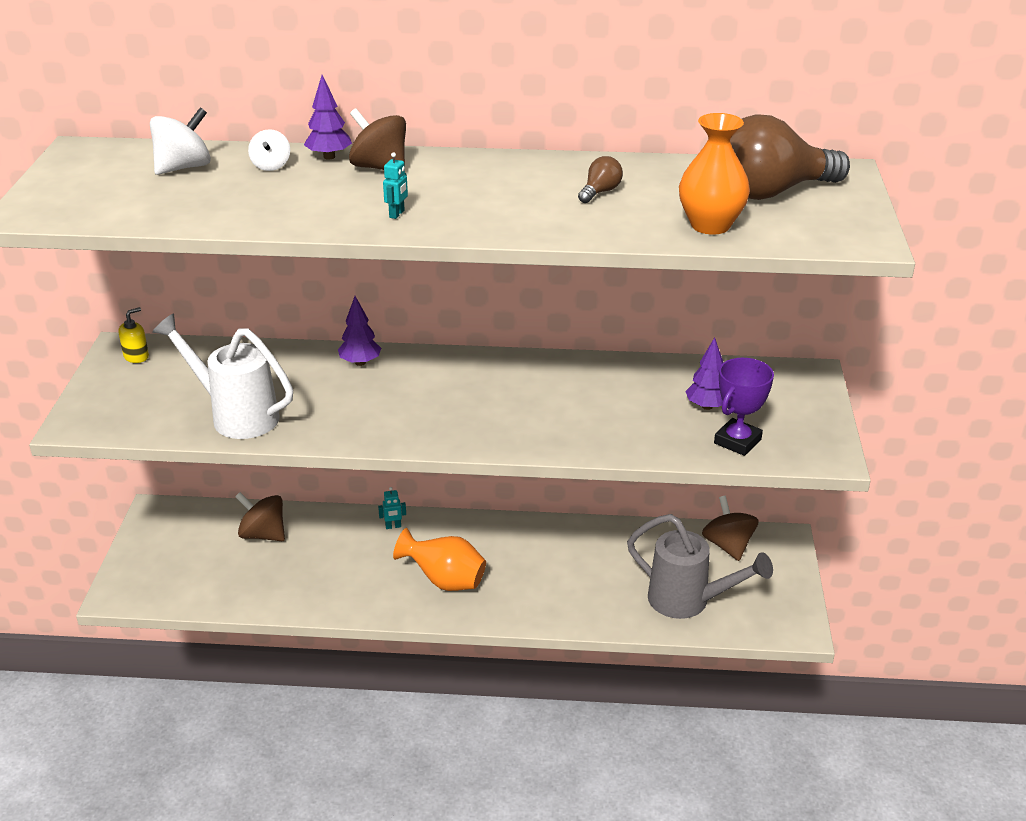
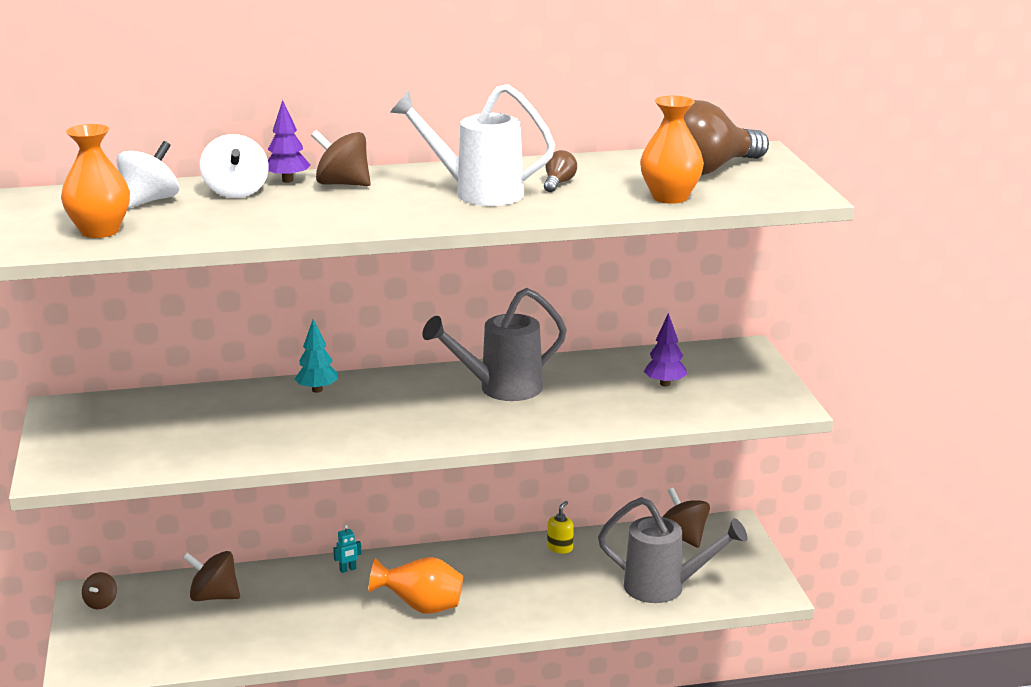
camera: 15 degrees left, 10 degrees down
yellow soap dispenser [118,307,149,363] -> yellow soap dispenser moved to [547,501,574,554]
white watering can [153,314,293,439] -> white watering can moved to [390,84,555,206]
white spinning top [248,129,290,171] -> white spinning top [200,134,269,198], size x1.65
purple tree [338,296,381,366] -> turquoise tree [295,319,338,393]
turquoise robot [383,152,408,219] -> none
purple trophy [714,358,774,456] -> none
none -> orange vase [61,124,130,238]
none -> brown spinning top [82,572,117,609]
none -> grey watering can [422,288,567,401]

